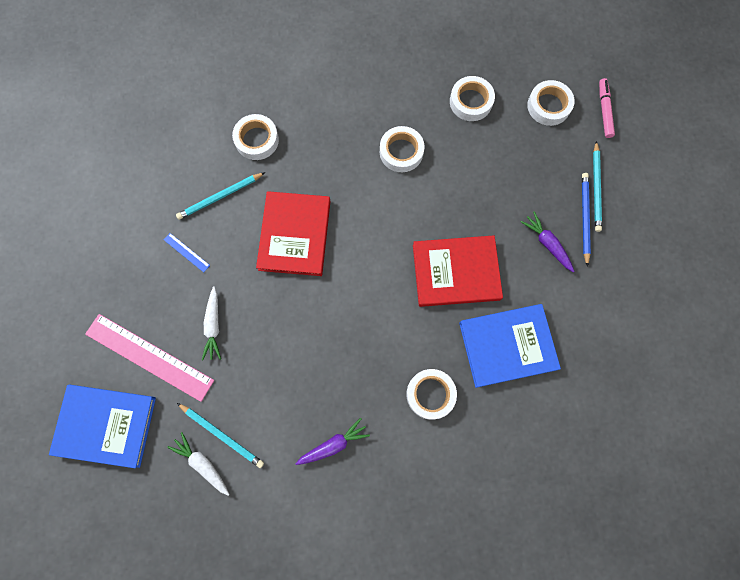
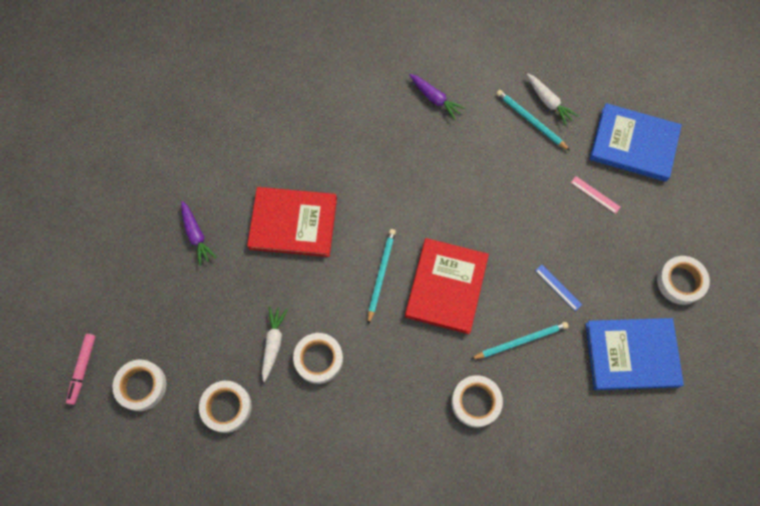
camera: 170 degrees left, 5 degrees down
pink ruler [85,314,214,402] -> pink ruler [571,176,620,214], size x0.41
white carrot [202,286,221,360] -> white carrot moved to [262,307,288,382]
purple carrot [295,418,370,465] -> purple carrot turned 120 degrees counterclockwise [409,74,466,120]
white tape [406,369,457,419] -> white tape moved to [657,256,710,305]
blue book [459,304,561,388] -> blue book moved to [586,318,684,390]
blue pencil [582,173,591,267] -> none
turquoise pencil [593,141,602,232] -> turquoise pencil moved to [368,229,396,325]

